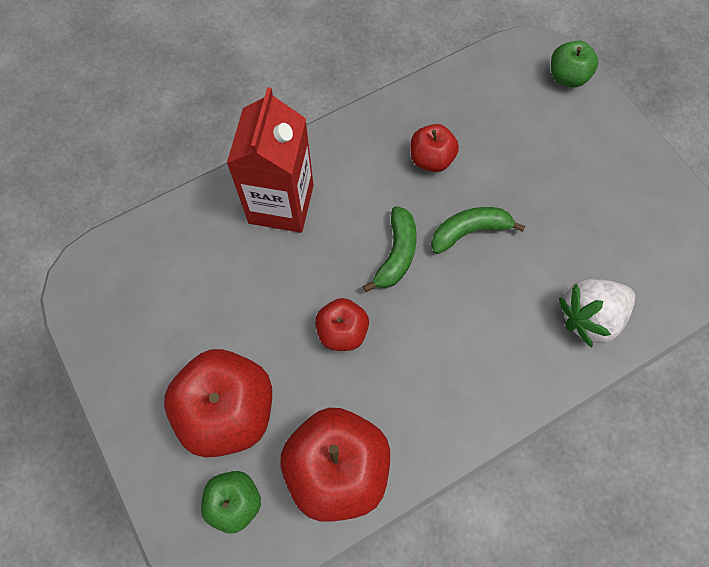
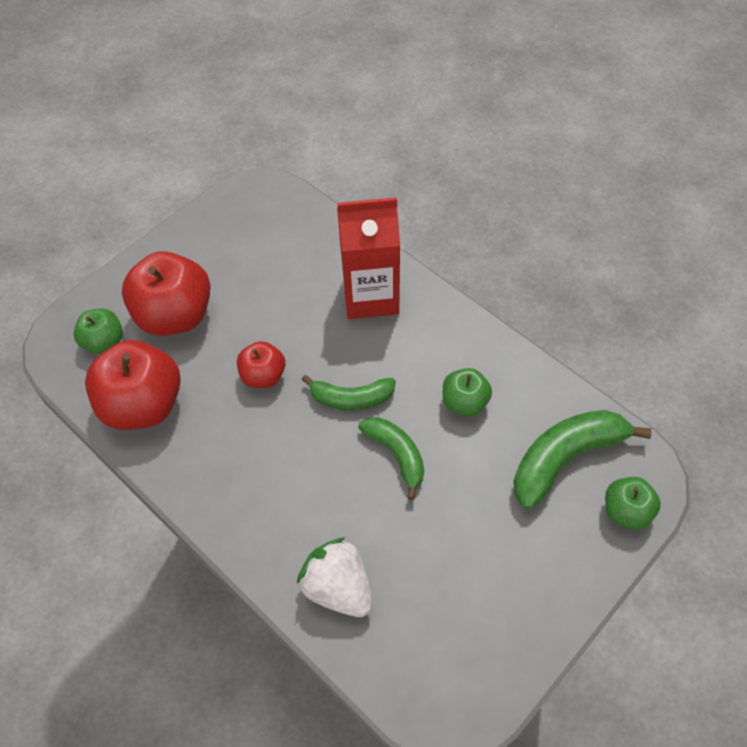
camera: 75 degrees right, 10 degrees down
red apple [411,124,459,172] -> green apple [443,368,492,417]
none -> green banana [514,410,652,510]

